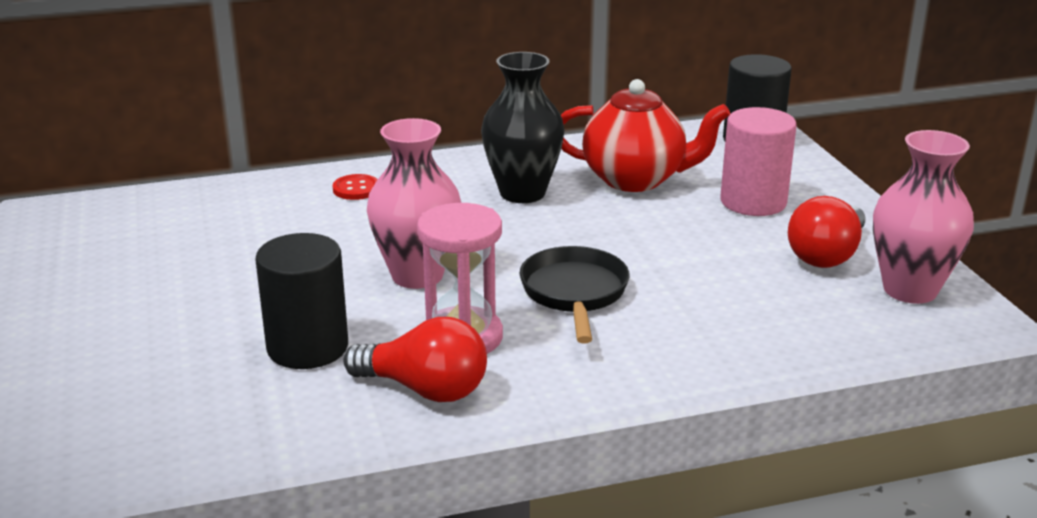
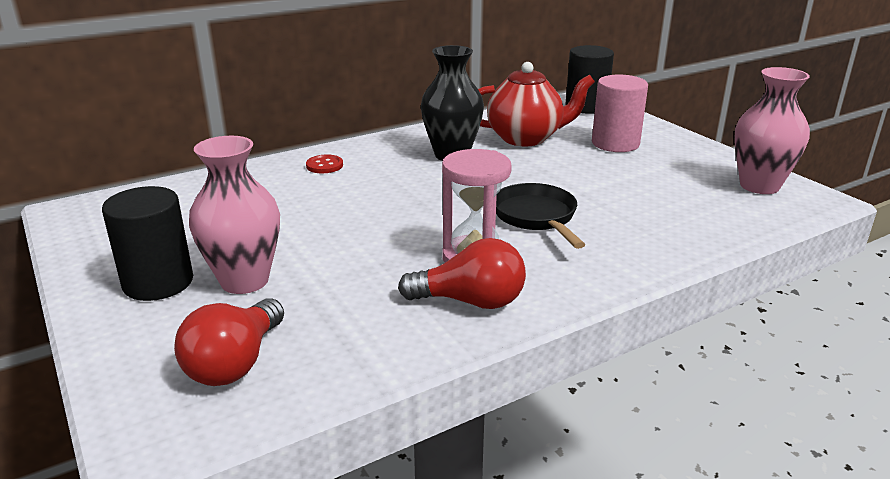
camera: 15 degrees left, 0 degrees up
black cylinder [256,233,348,369] -> black cylinder moved to [102,186,193,301]
pink vase [367,118,461,289] -> pink vase moved to [189,136,280,294]
red light bulb [788,196,865,268] -> red light bulb moved to [174,298,284,386]

